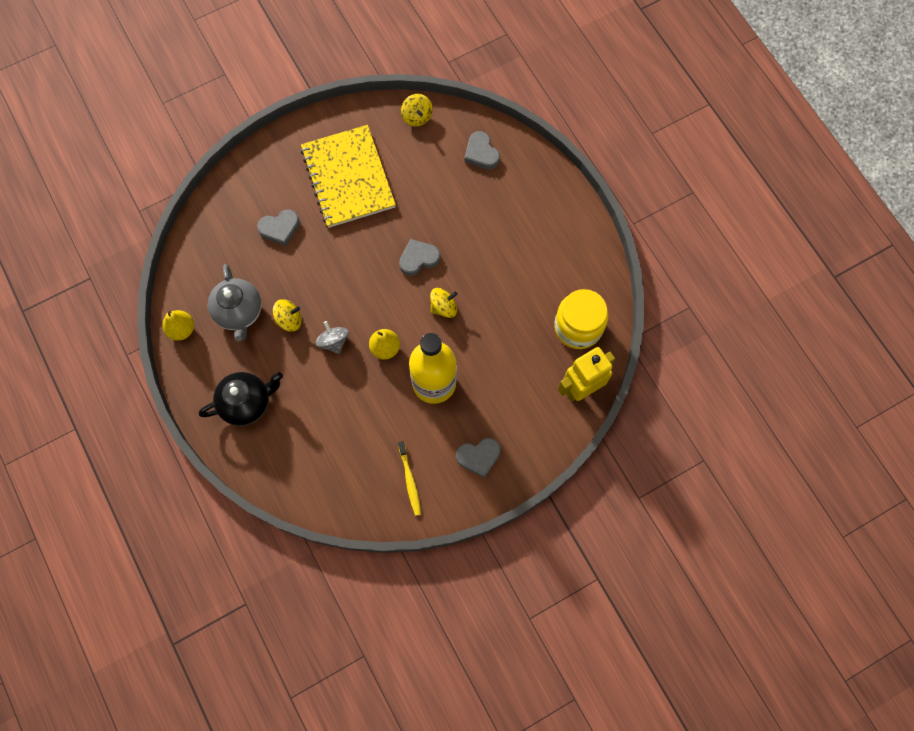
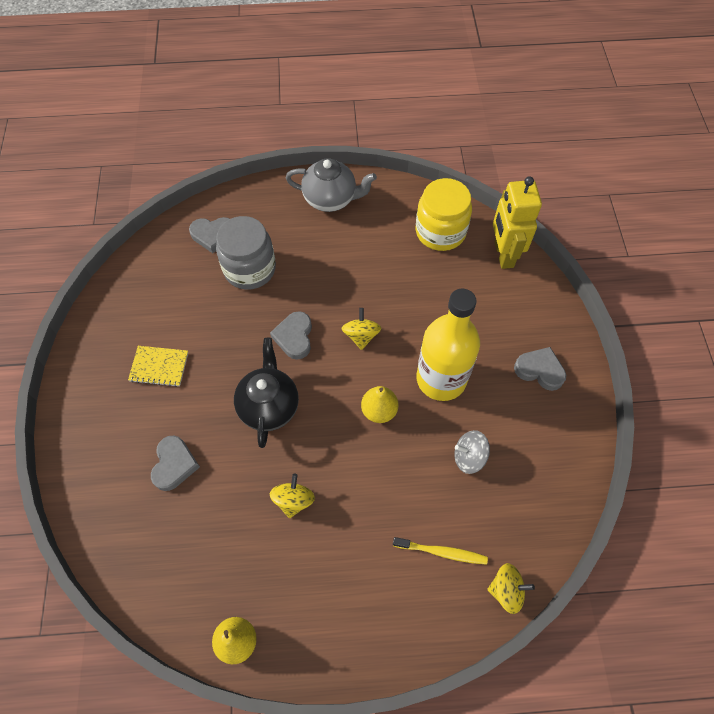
camera: 65 degrees left, 10 degrees down
black teapot [199,372,283,426] -> black teapot moved to [234,338,299,448]
grey teapot [208,264,262,341] -> grey teapot moved to [286,159,377,212]
yellow notebook [301,125,396,228] -> yellow notebook [128,346,188,387], size x0.45
grey spinning top [316,321,349,354] -> grey spinning top moved to [454,430,490,474]
yellow toothbrush [398,441,421,516] -> yellow toothbrush moved to [393,537,488,565]
yellow spinning top [401,94,433,126] -> yellow spinning top moved to [487,563,535,614]
grey heart [456,438,501,478] -> grey heart turned 75 degrees counterclockwise [514,347,566,391]
none -> grey jar [216,216,276,290]

